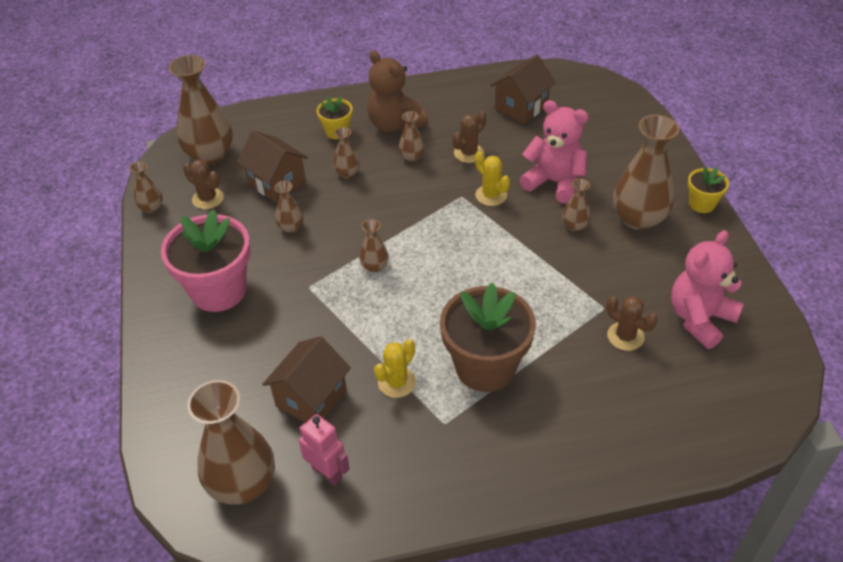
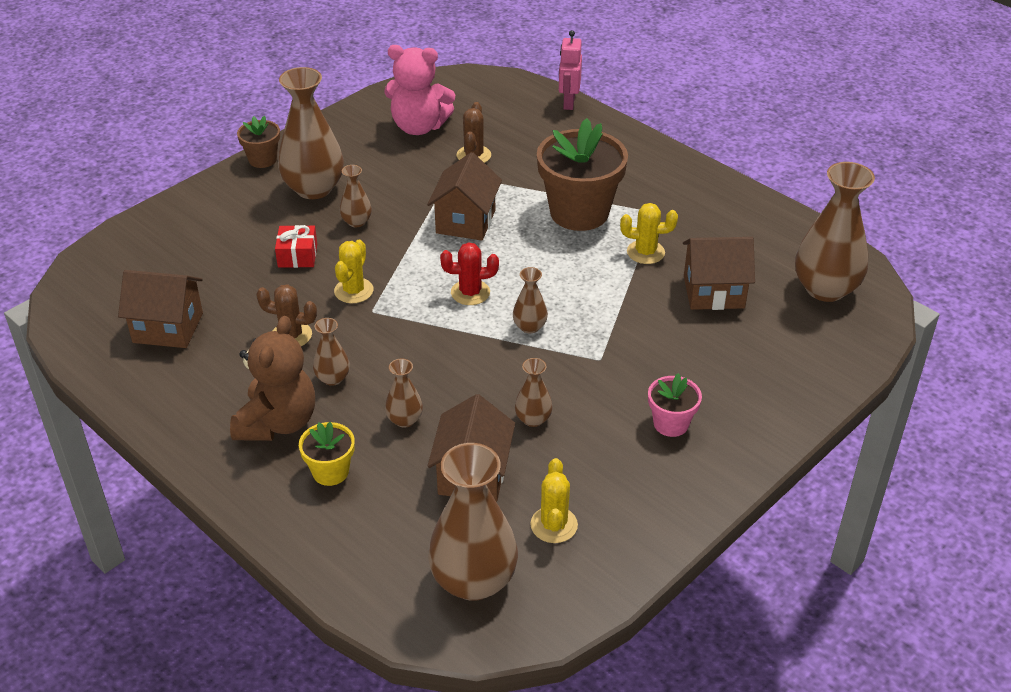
camera: 125 degrees left, 5 degrees down
brown vase [129,161,163,213] -> none
pink flower pot [161,209,251,312] -> pink flower pot [648,373,702,437], size x0.50
brown cactus [183,159,224,209] -> yellow cactus [530,458,578,543]
pink robot [299,414,350,486] -> pink robot moved to [559,30,582,110]
pink teddy bear [519,100,589,204] -> red gift [275,225,317,268]
yellow flower pot [688,167,729,213] -> brown flower pot [237,116,280,168]
none -> brown house [427,152,502,240]
none -> red cactus [440,242,499,305]

